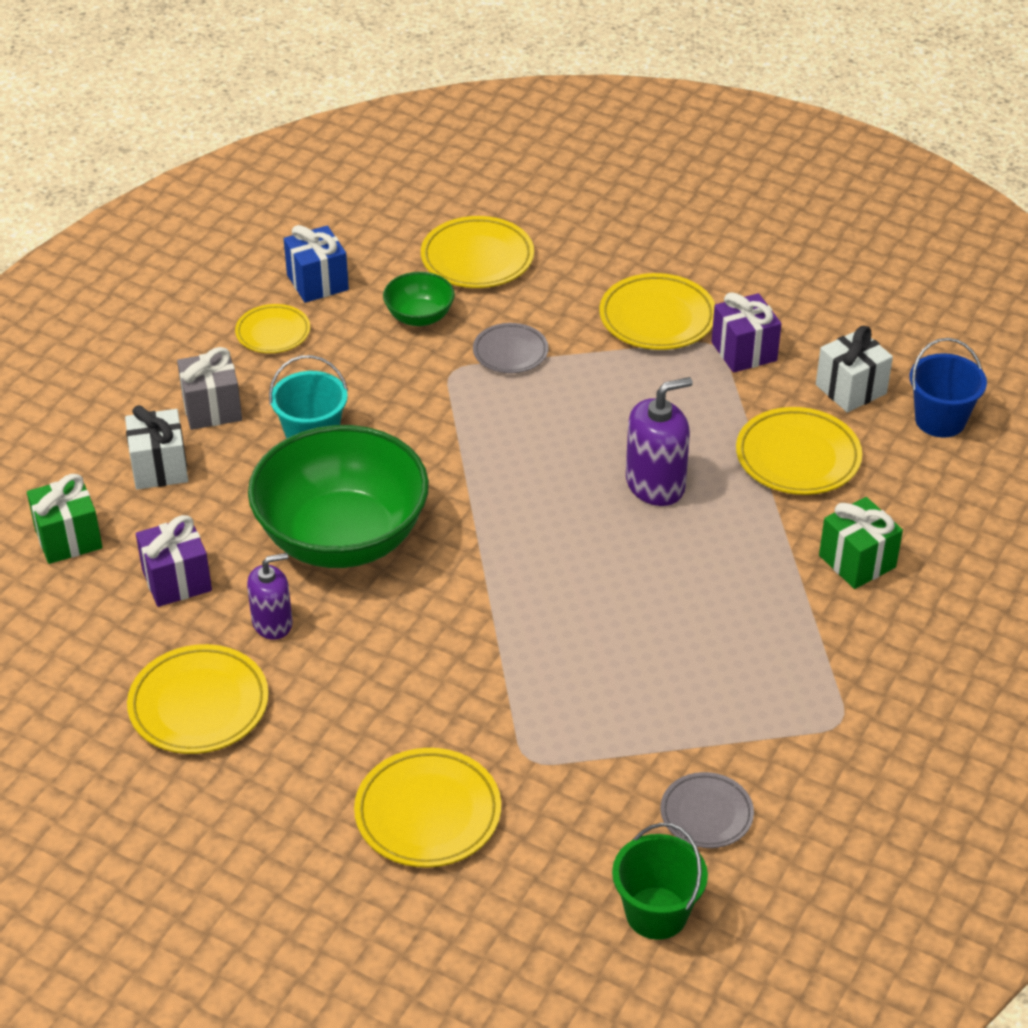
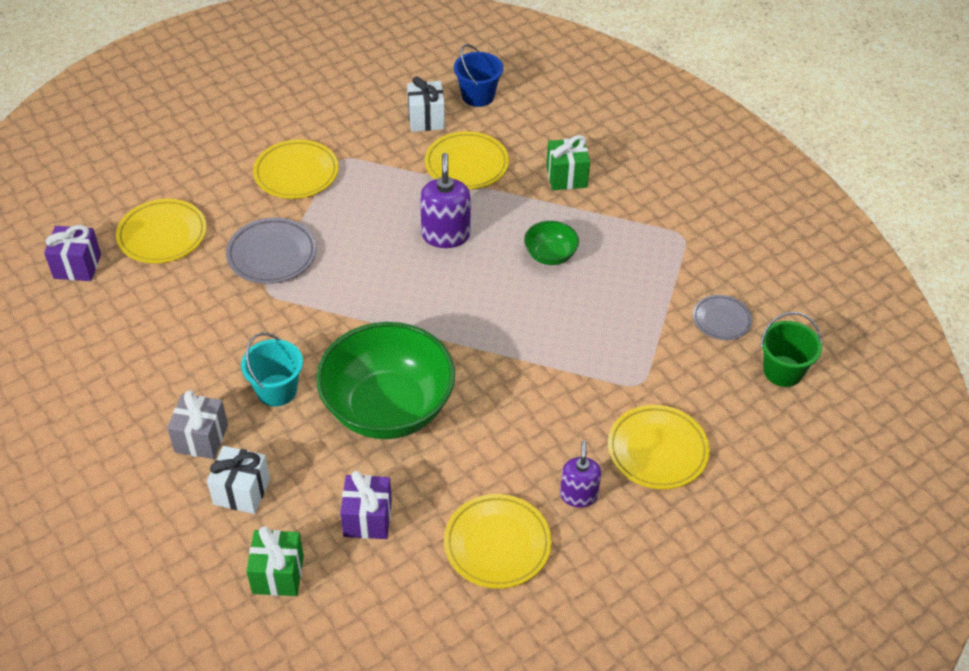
camera: 65 degrees left, 5 degrees up
yellow plate [235,304,310,353] -> none
purple soap dispenser [247,553,293,640] -> purple soap dispenser moved to [560,441,601,508]
blue gift [284,225,349,303] -> none
green bowl [383,272,455,326] -> green bowl moved to [524,221,579,265]
grey plate [473,323,548,373] -> grey plate [226,218,317,284], size x1.57
purple gift [711,292,781,373] -> purple gift moved to [44,225,101,281]

